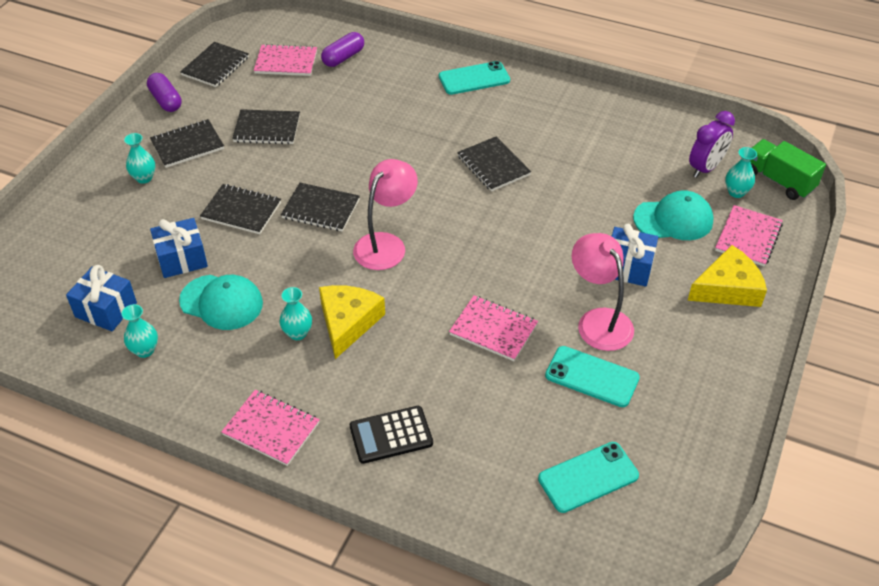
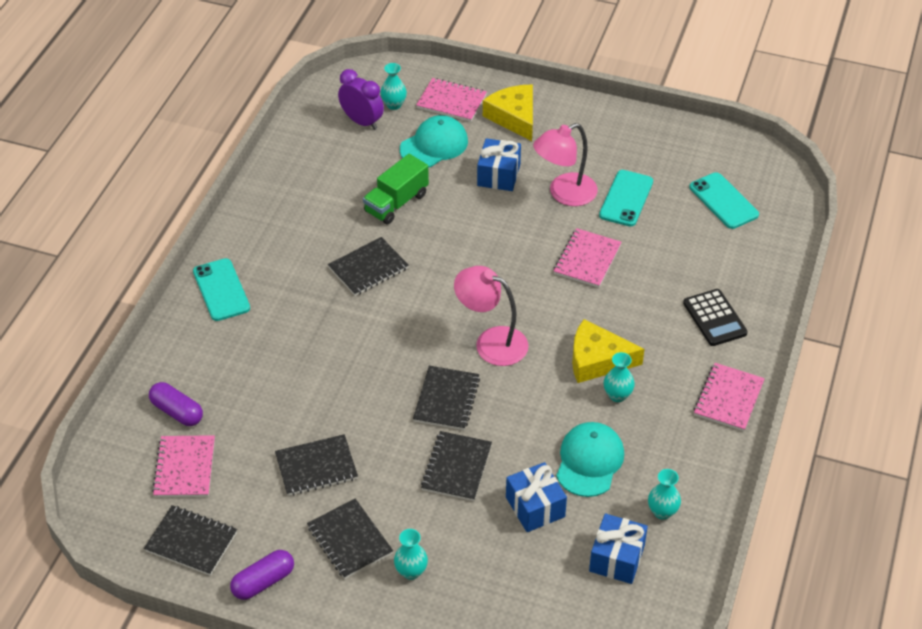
camera: 95 degrees left, 0 degrees up
black notebook [232,109,300,144] -> black notebook turned 75 degrees clockwise [275,434,358,496]
turquoise cap [633,190,714,240] -> turquoise cap turned 60 degrees clockwise [400,115,468,167]
green truck [750,139,826,200] -> green truck moved to [363,154,429,224]

